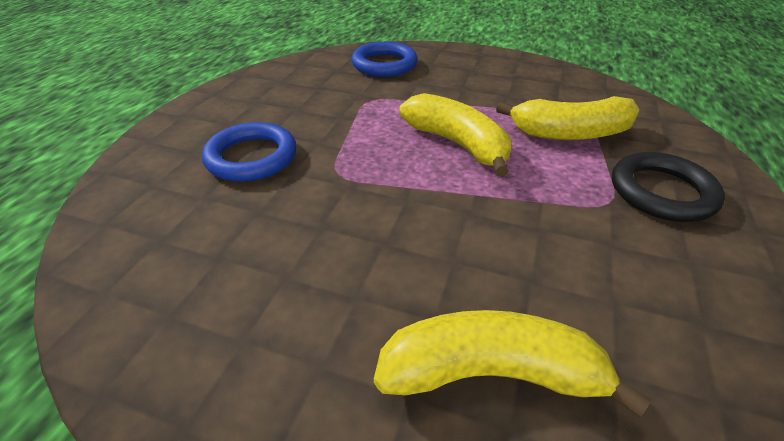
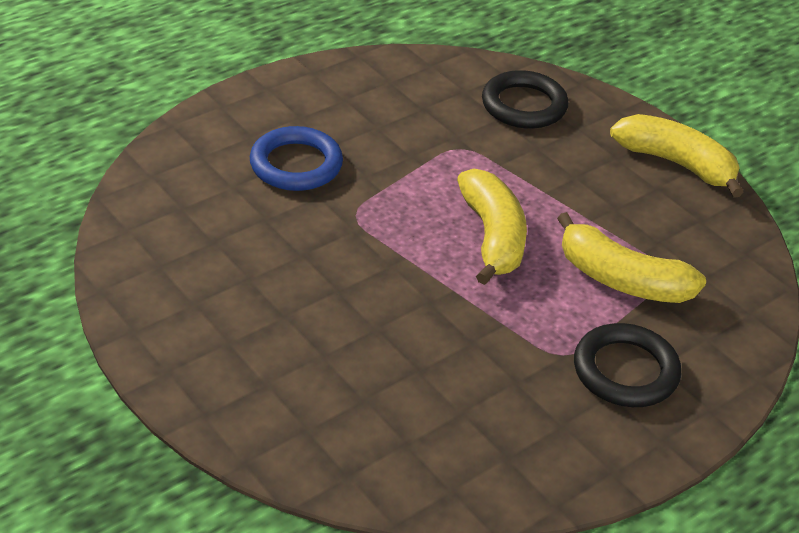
camera: 30 degrees right, 0 degrees up
blue ring [351,42,418,77] -> black ring [482,70,568,129]
yellow banana [374,310,651,417] -> yellow banana moved to [610,114,744,198]

